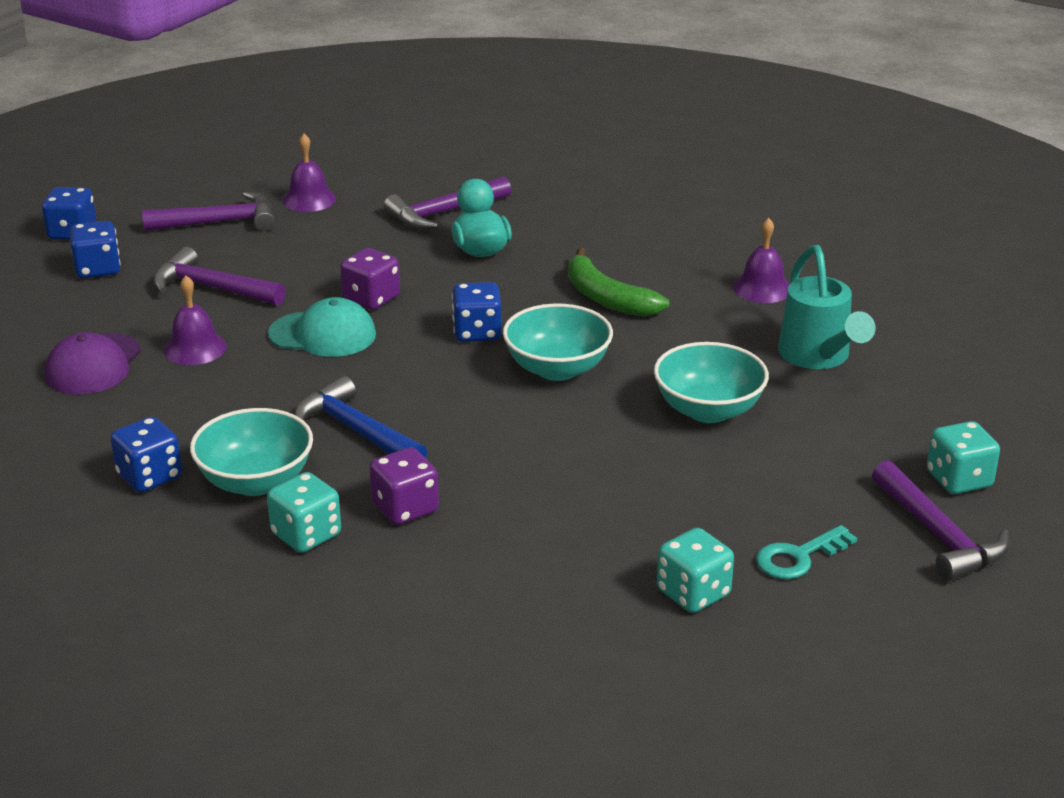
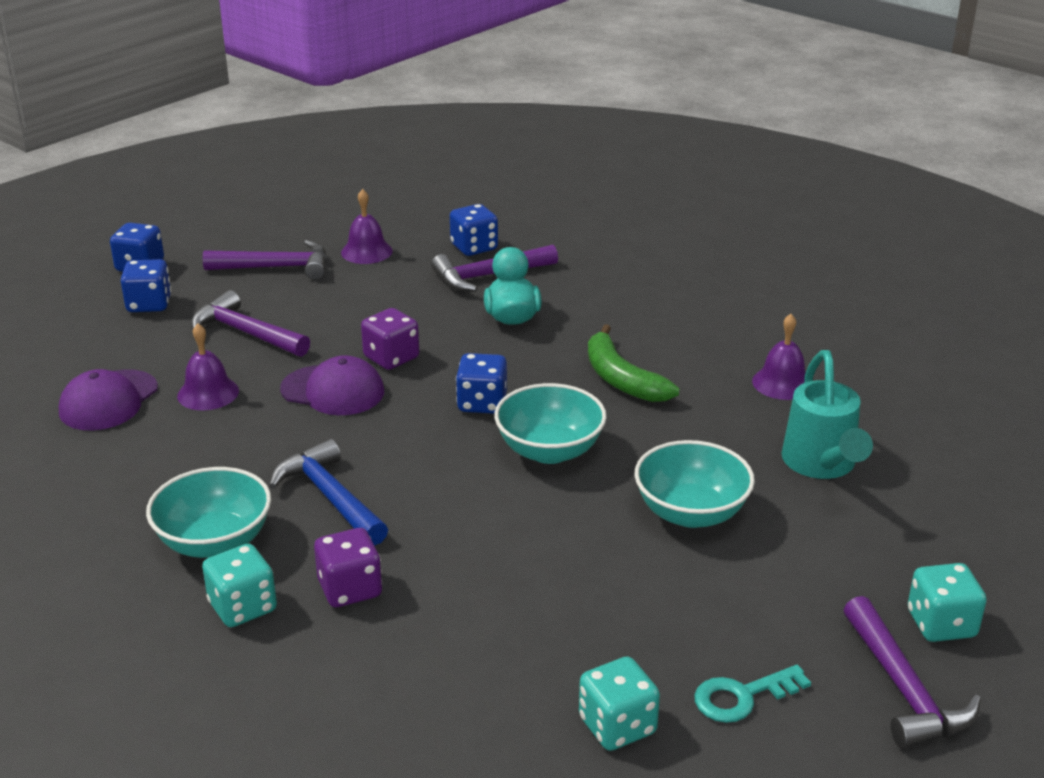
camera: 10 degrees right, 0 degrees up
blue dice [110,417,182,492] -> blue dice moved to [450,204,498,256]
turquoise cap [268,297,376,357] -> purple cap [280,355,384,415]

